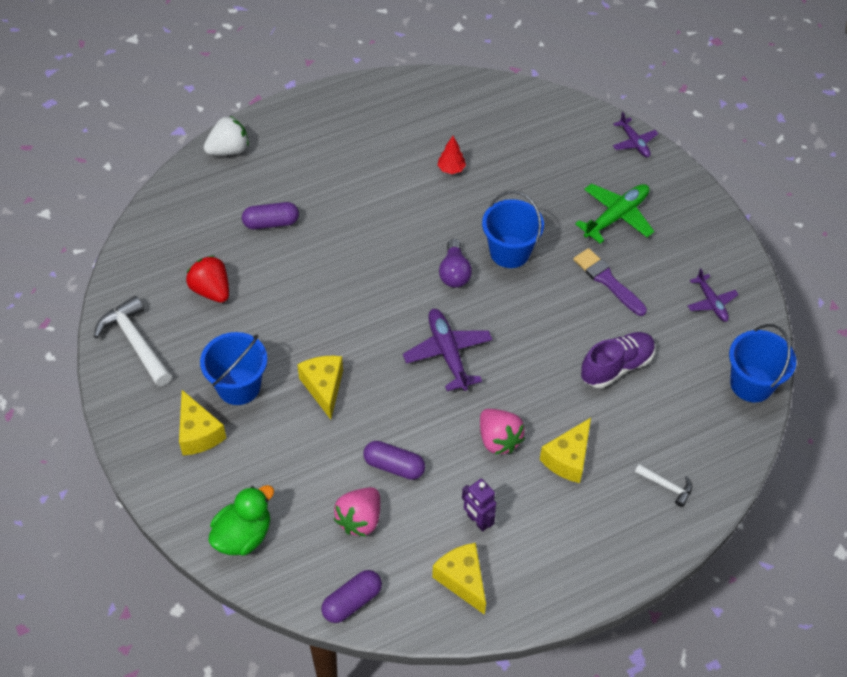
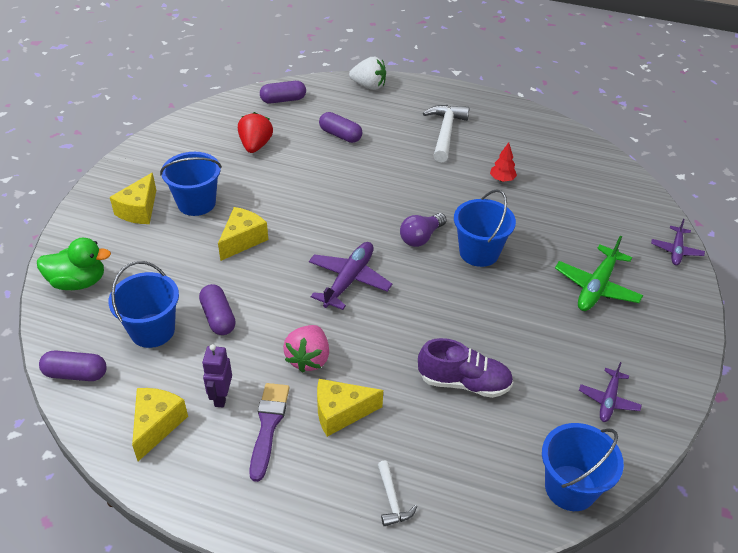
camera: 45 degrees right, 10 degrees down
white hammer [94,296,172,386] -> white hammer moved to [423,105,469,163]
pink strawberry [334,487,380,537] -> blue bucket [108,261,179,348]
purple brush [573,248,647,316] -> purple brush moved to [249,383,290,482]
green plane [575,183,654,244] -> green plane turned 120 degrees clockwise [555,236,643,311]
none -> purple capsule [260,81,306,103]

